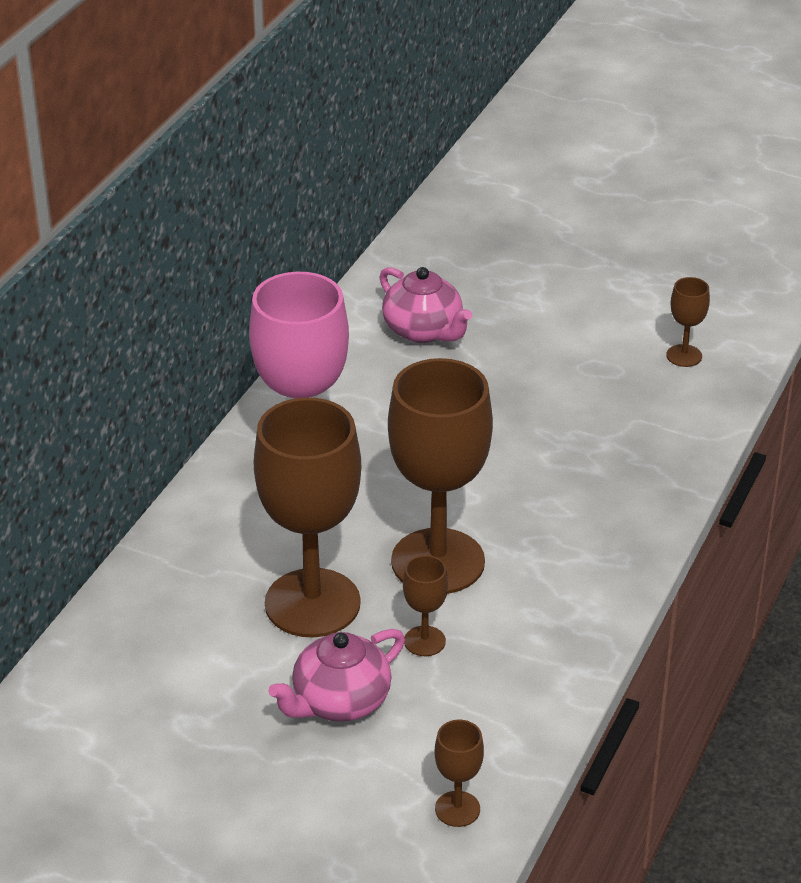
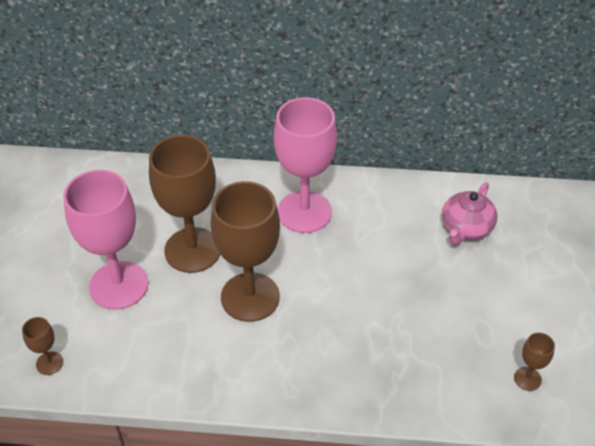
camera: 70 degrees right, 10 degrees up
pink teapot [268,629,405,722] -> pink goblet [63,170,148,310]
brown goblet [403,555,448,656] -> none

